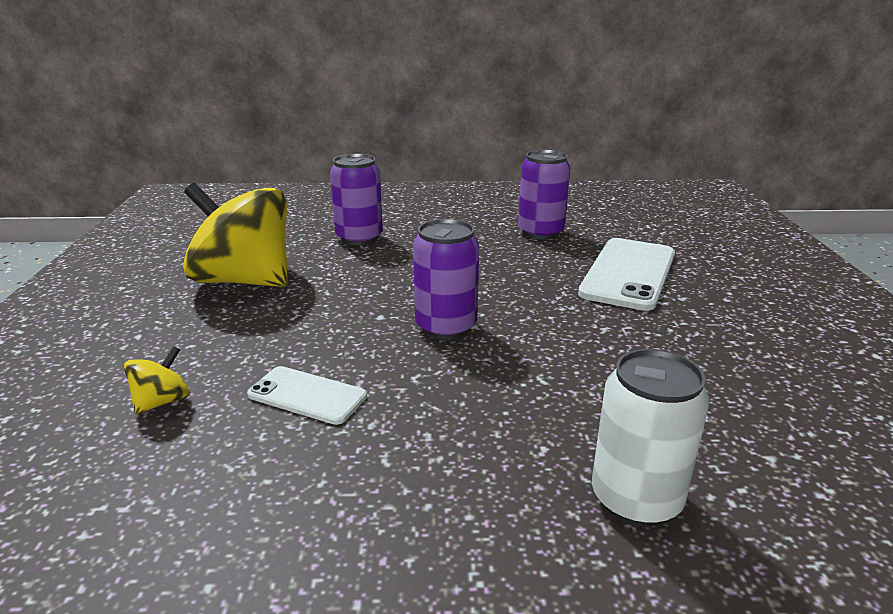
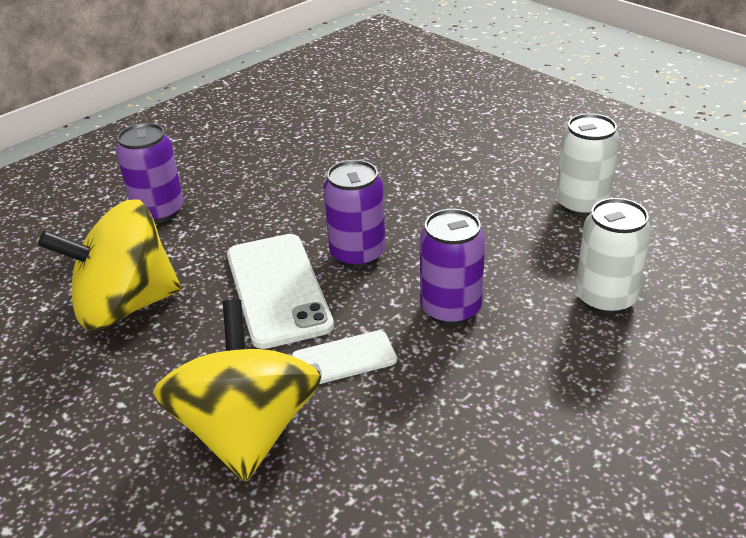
camera: 40 degrees left, 10 degrees up
yellow spinning top [124,346,190,414] -> yellow spinning top [153,299,321,482], size x2.47
purple can [518,149,571,239] -> purple can moved to [420,209,485,325]
white phone [578,238,675,311] -> white phone moved to [227,234,334,349]
none -> white can [556,113,620,216]

